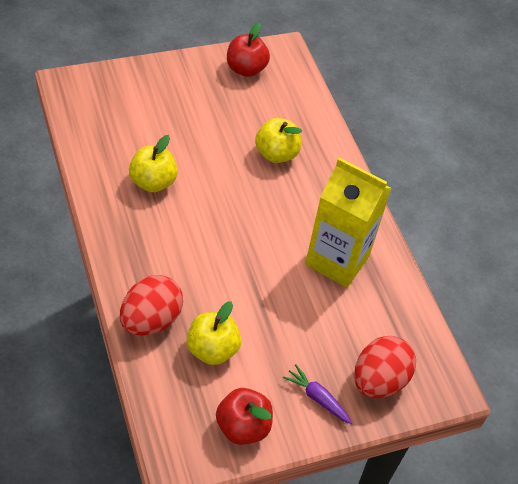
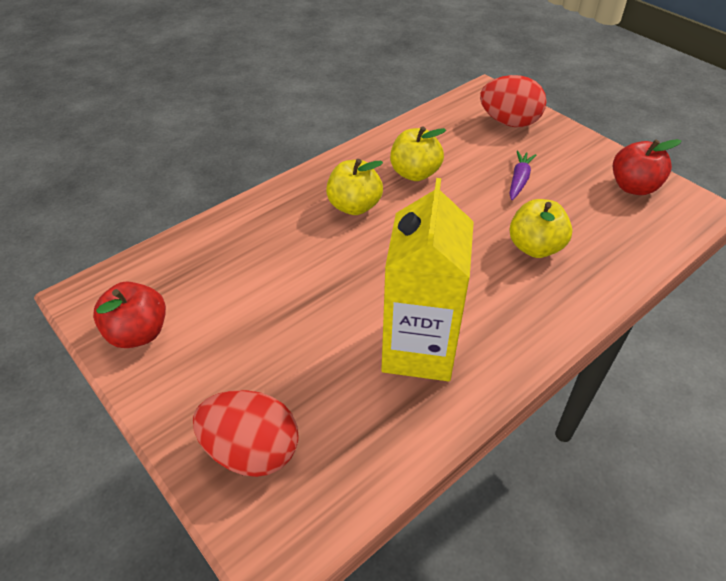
camera: 75 degrees right, 5 degrees down
red egg [120,275,183,336] -> red egg moved to [480,75,547,127]
yellow apple [186,301,241,365] -> yellow apple moved to [326,159,383,215]
purple carrot [283,364,352,424] -> purple carrot moved to [509,151,537,200]

